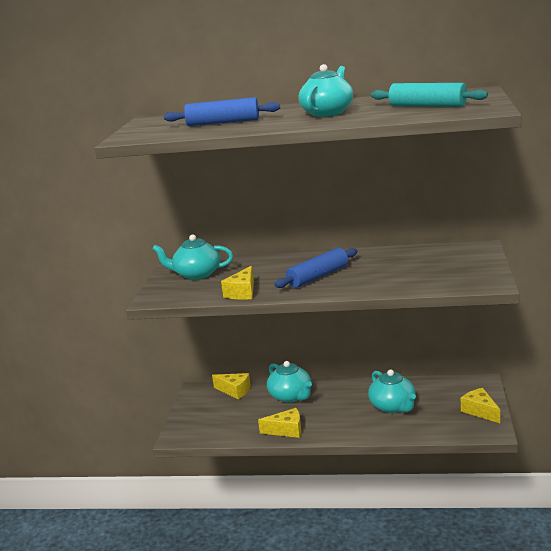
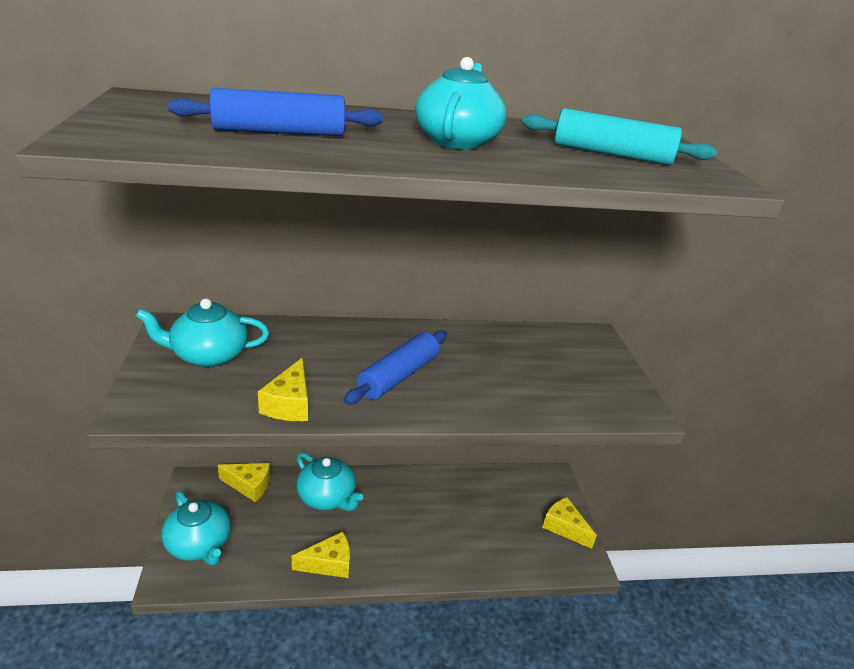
camera: 20 degrees left, 10 degrees up
turquoise teapot [368,370,416,413] -> turquoise teapot moved to [162,491,231,566]

